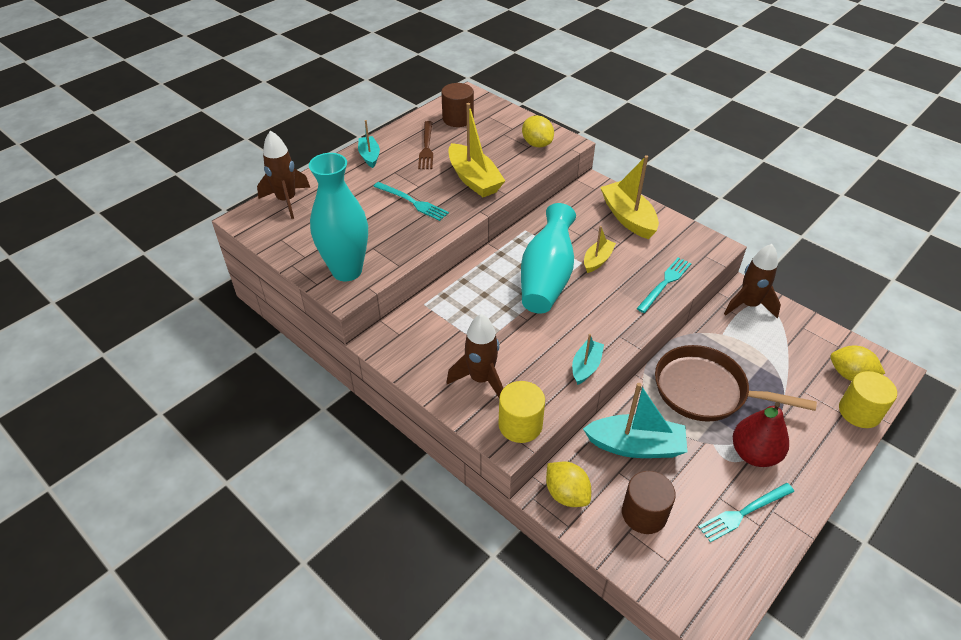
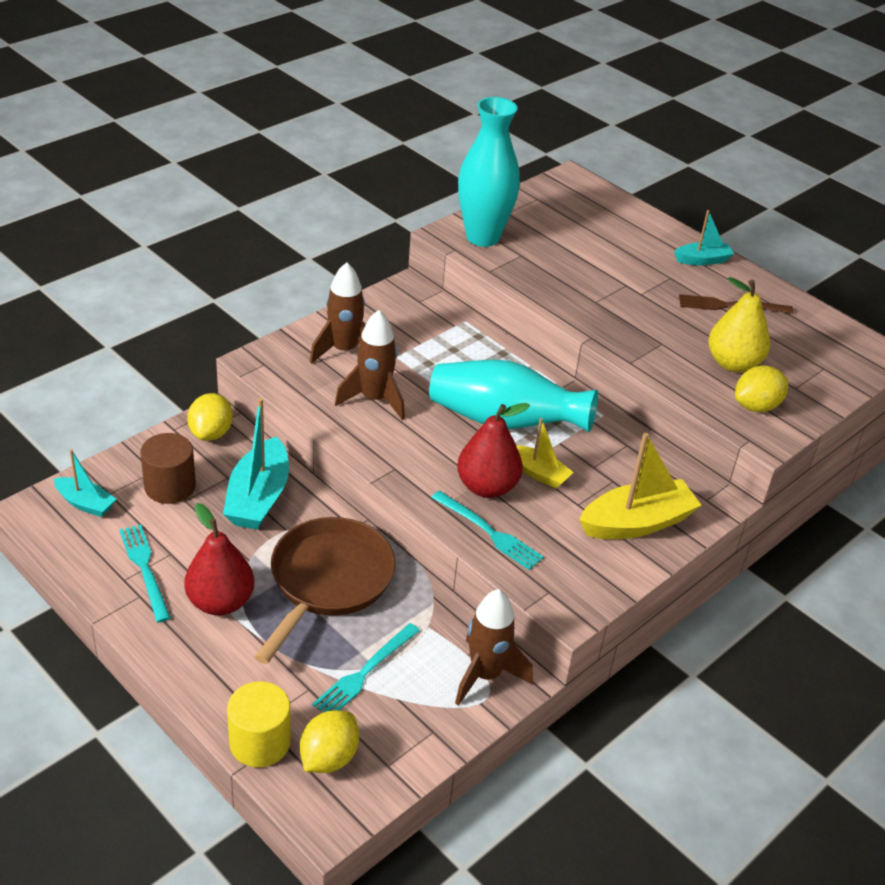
camera: 90 degrees right, 5 degrees down
brown rocket [257,130,310,219] -> brown rocket moved to [335,310,405,420]
turquoise fork [373,182,449,221] -> turquoise fork moved to [312,623,420,713]
brown cylinder [441,83,474,127] -> none
yellow boat [448,103,505,197] -> none
yellow cylinder [499,381,545,443] -> none
yellow lemon [546,461,591,507] -> yellow lemon turned 45 degrees counterclockwise [187,393,233,441]
turquoise boat [572,334,604,385] -> turquoise boat moved to [54,449,116,517]
none -> red pear [457,403,530,498]
none -> yellow pear [708,277,770,372]

